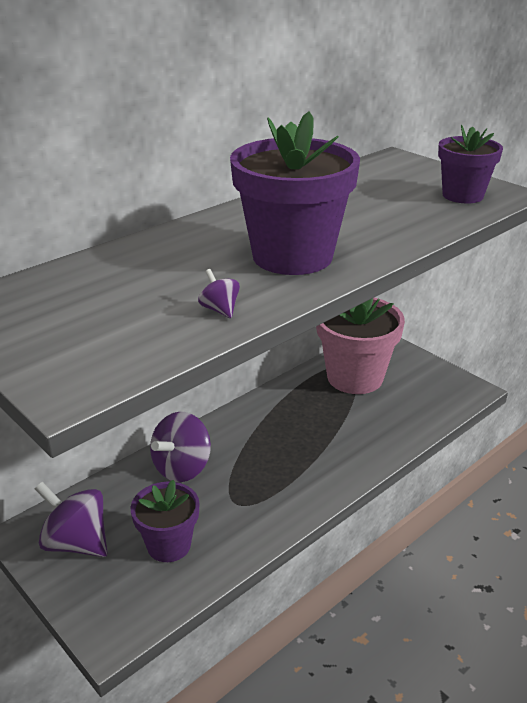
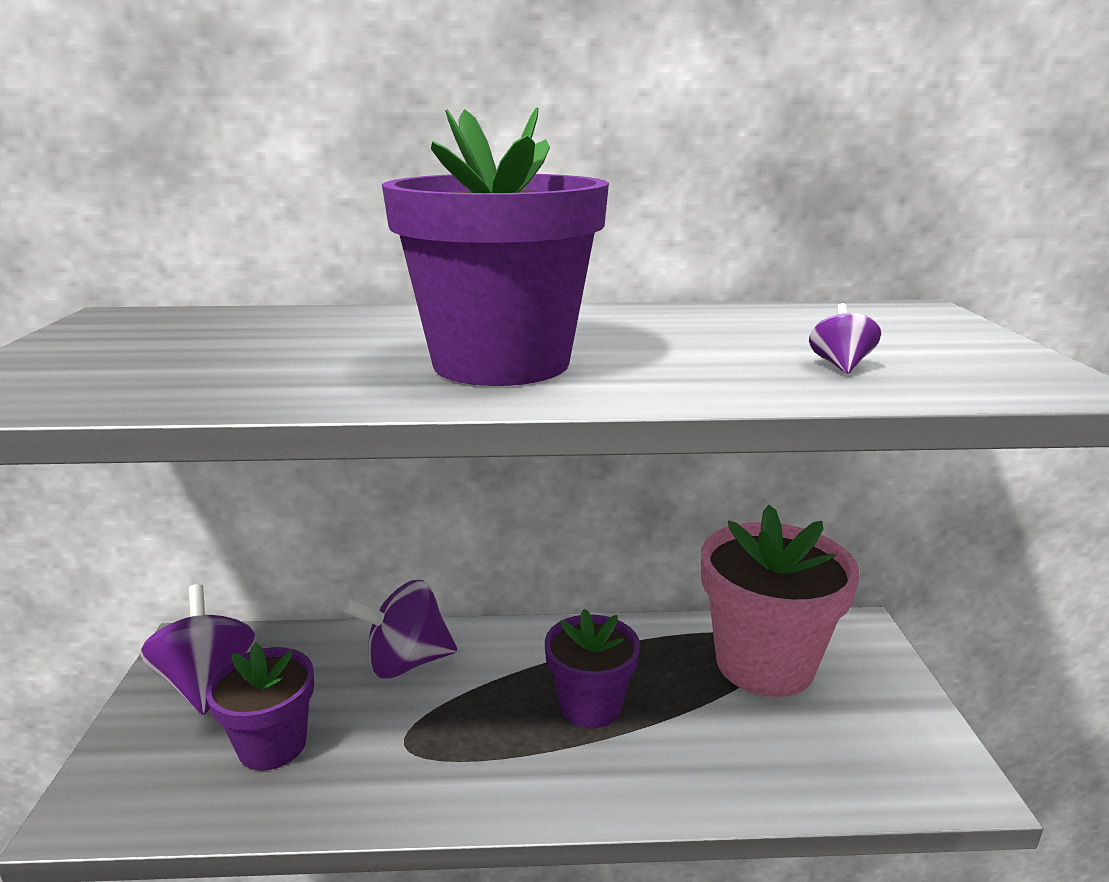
camera: 40 degrees right, 10 degrees down
purple spinning top [198,269,240,318] -> purple spinning top moved to [809,303,881,374]
purple flower pot [438,125,503,203] -> purple flower pot moved to [545,609,640,728]

